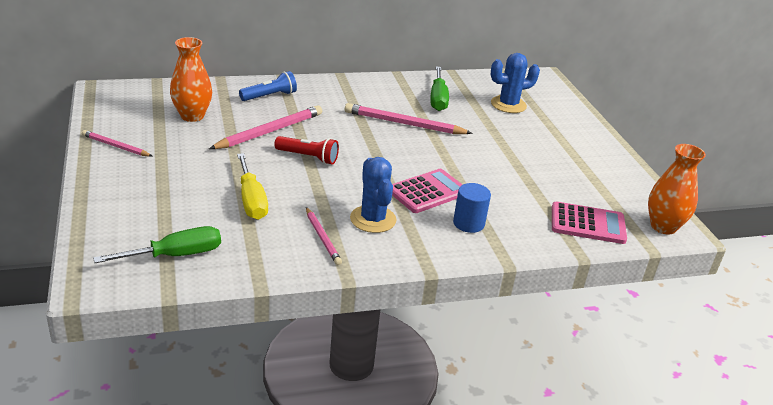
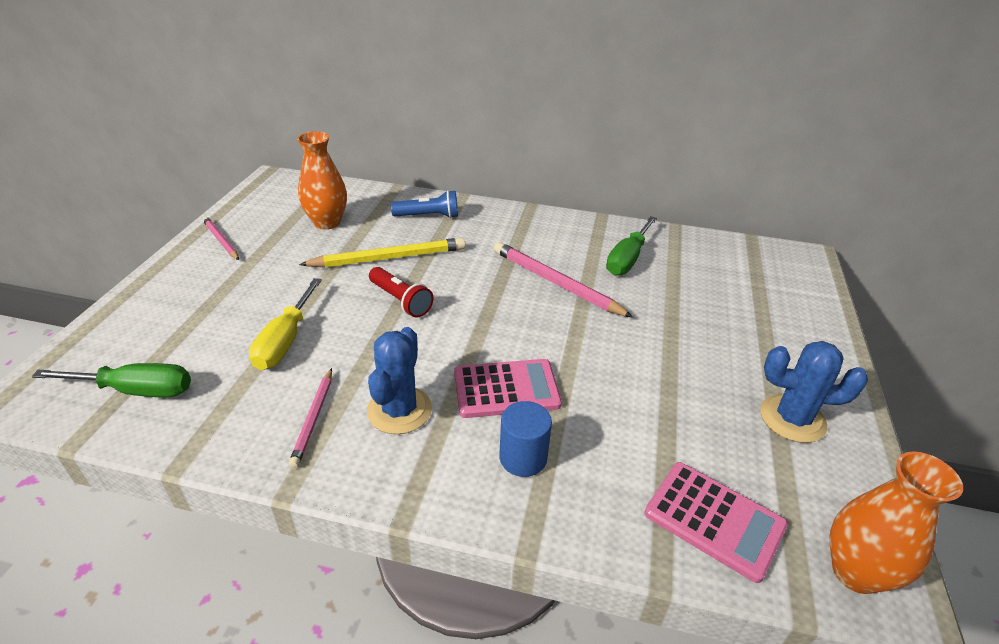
camera: 30 degrees right, 5 degrees up
pink pencil [209,105,322,149] -> yellow pencil [299,238,466,268]
blue cactus [491,53,540,113] -> blue cactus moved to [760,341,868,443]

